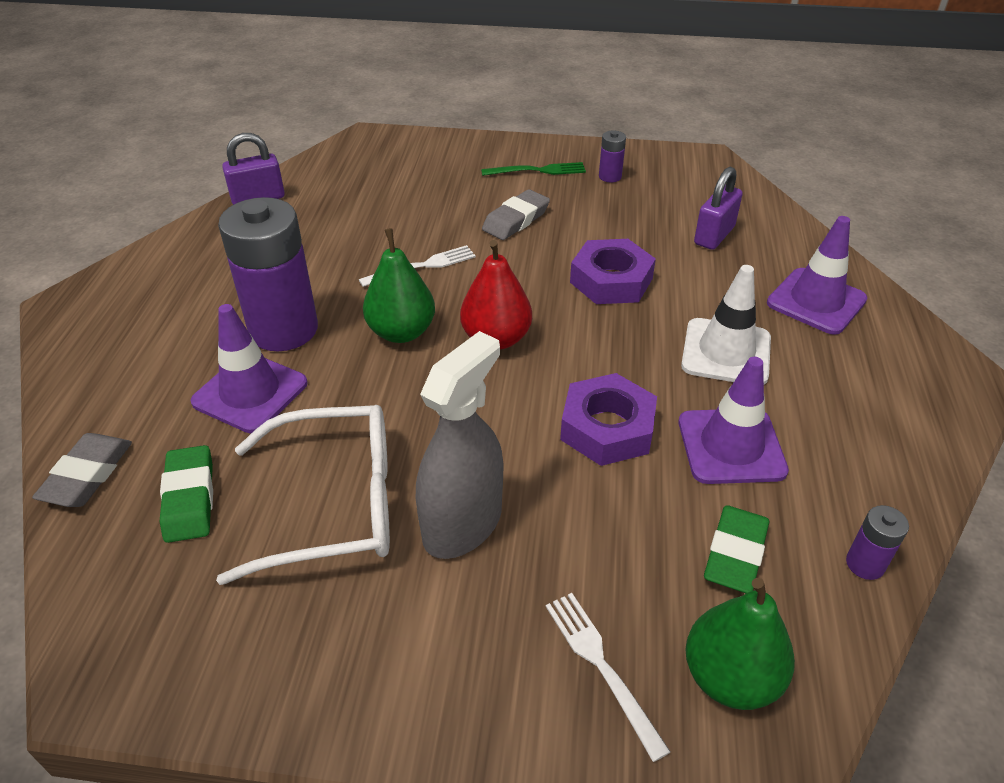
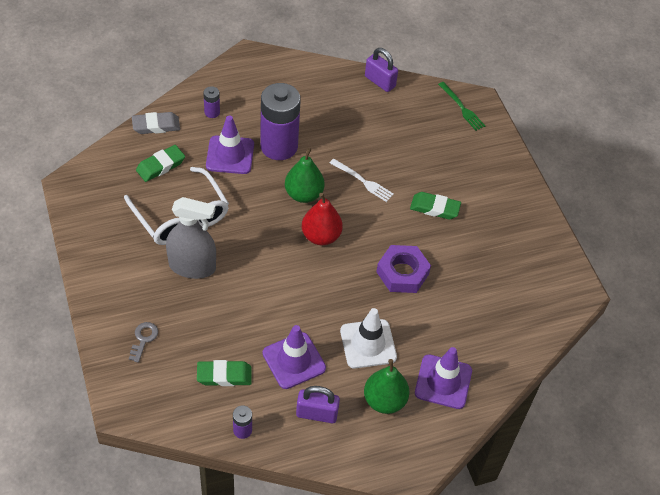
camera: 60 degrees right, 10 degrees up
green fork [481,162,586,176] -> green fork moved to [438,82,485,131]
grey eraser [482,189,550,240] -> green eraser [410,192,461,220]
white fork [546,593,671,762] -> grey key [129,322,158,363]
purple nut [560,373,657,466] -> none
purple battery [599,131,626,182] -> purple battery moved to [203,86,220,118]
green pear [685,578,795,710] -> green pear moved to [364,359,409,414]
purple padlock [694,167,743,250] -> purple padlock moved to [296,386,340,423]

